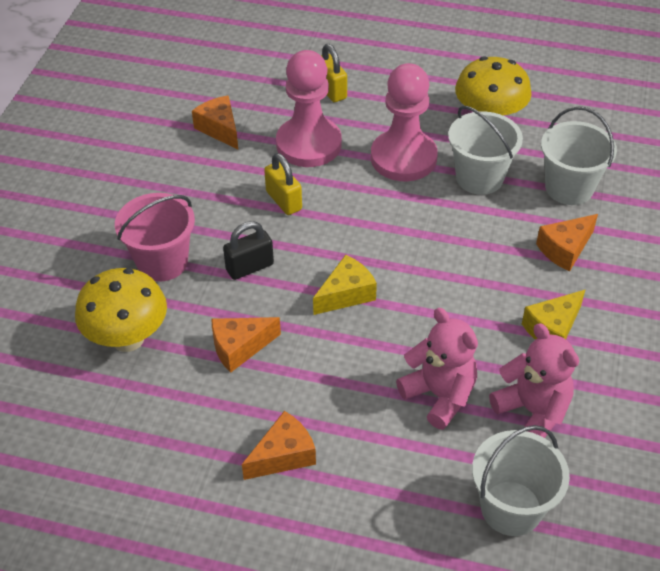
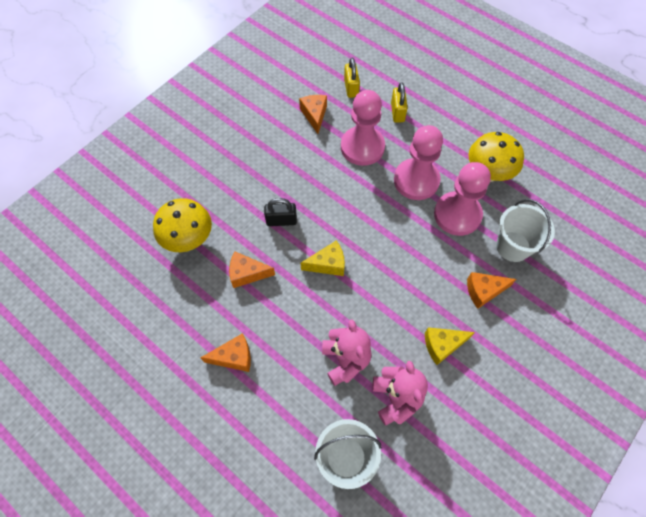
camera: 25 degrees right, 15 degrees up
pink bucket [115,193,195,282] -> none
yellow padlock [264,153,302,215] -> yellow padlock moved to [344,58,360,98]
white bucket [448,106,523,195] -> pink pawn [434,162,491,236]

